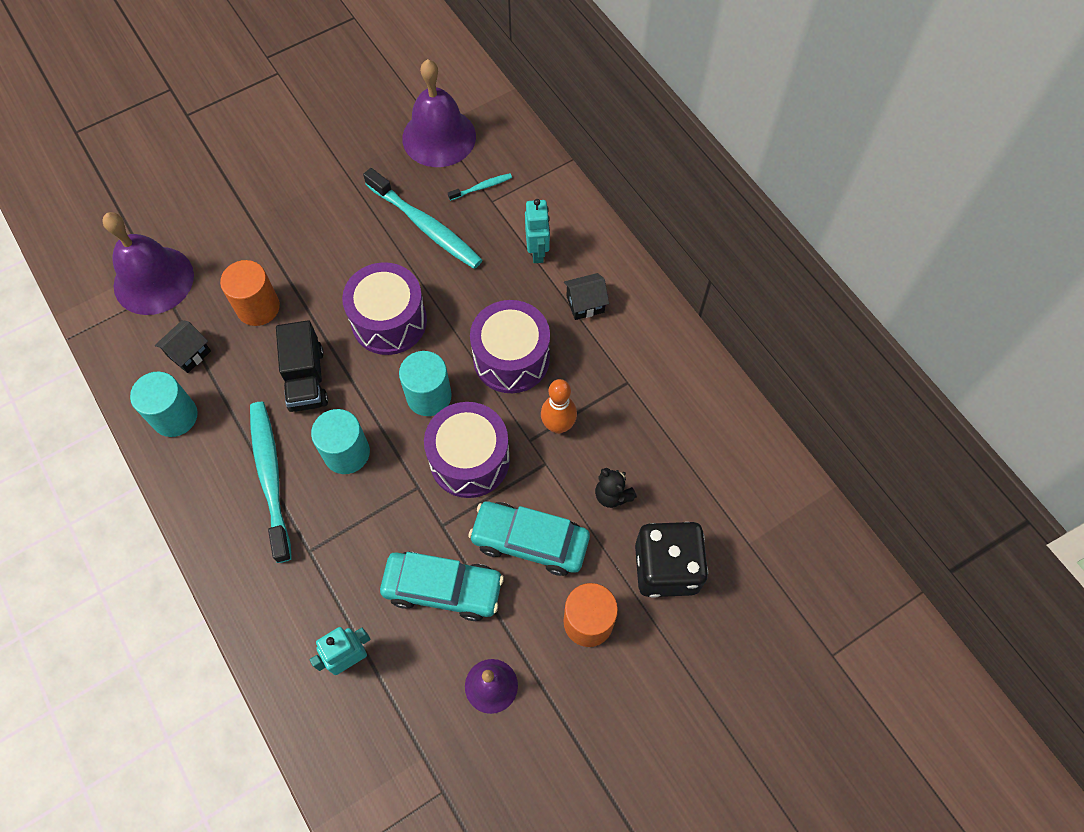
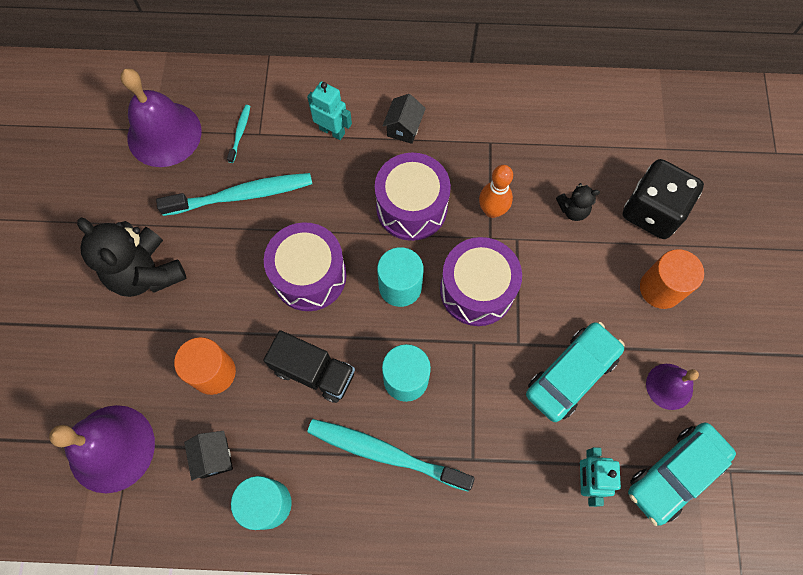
camera: 55 degrees left, 5 degrees up
turquoise car [468,501,590,576] -> turquoise car moved to [628,423,736,526]
none -> black teddy bear [77,218,187,297]

